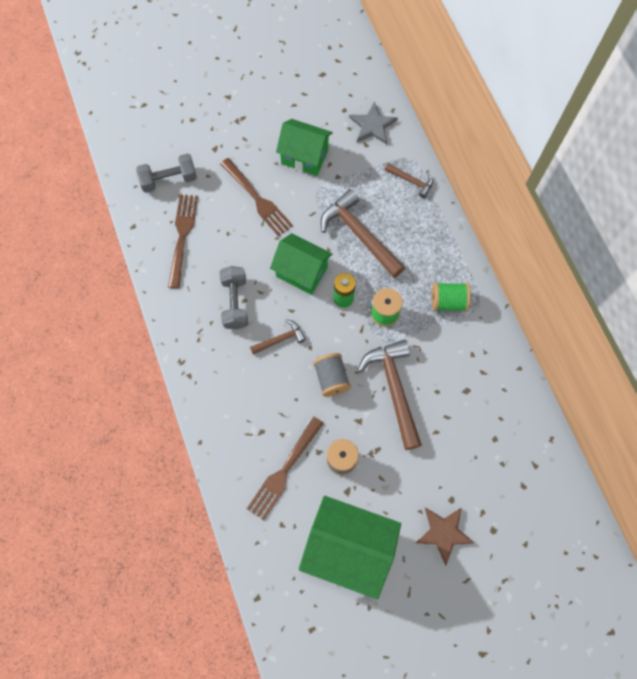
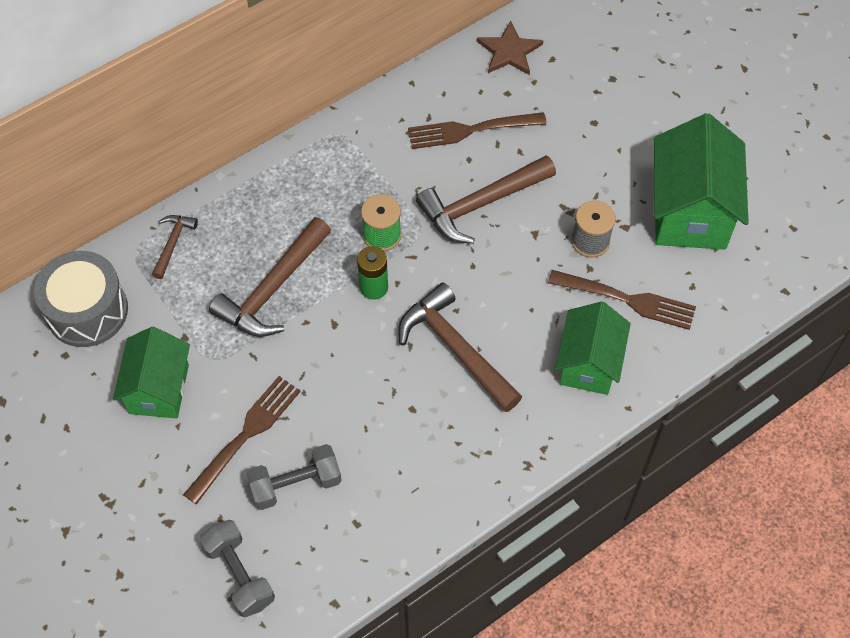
camera: 105 degrees left, 10 degrees down
brown fork [168,194,198,288] -> brown fork moved to [408,112,547,149]
grey dumbbell [220,266,248,329] -> grey dumbbell moved to [246,444,342,510]
brown hammer [250,319,306,354] -> brown hammer [398,282,522,412], size x1.95
green house [270,233,332,295] -> green house moved to [556,302,631,395]
grey spool [313,353,351,397] -> none
grey star [349,101,398,144] -> grey drum [34,251,128,347]
brown star [416,507,474,565] -> brown star moved to [477,21,543,75]
green spool [432,282,471,312] -> none

